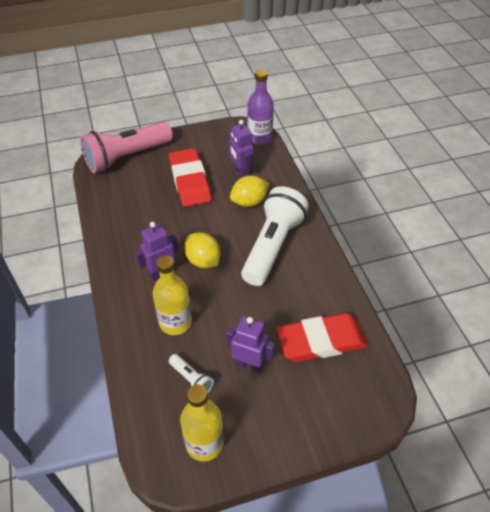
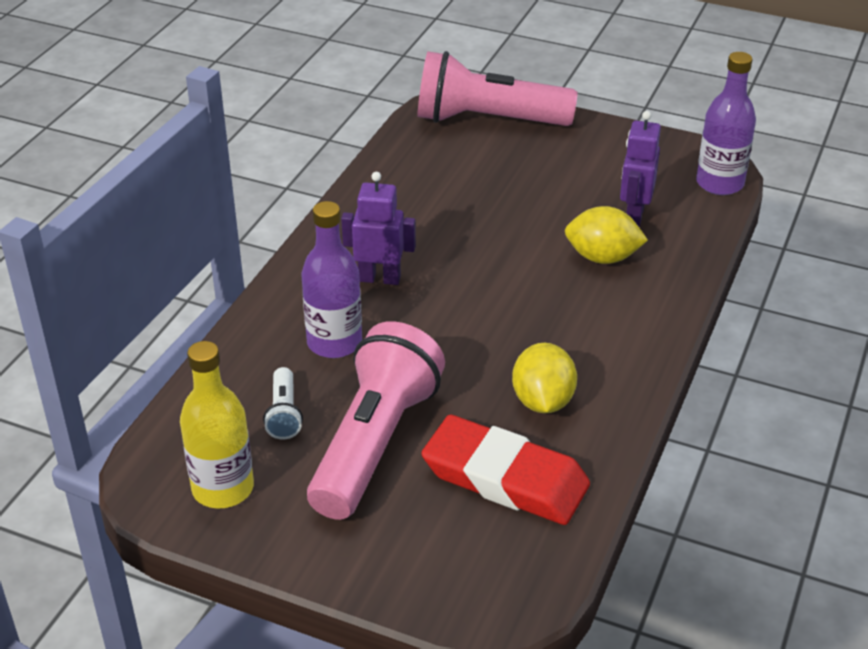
camera: 40 degrees right, 10 degrees down
yellow bottle [153,255,192,335] -> purple bottle [301,201,362,358]
red eraser [169,148,211,207] -> none
yellow lemon [184,232,221,268] -> yellow lemon moved to [512,343,577,413]
purple robot [226,316,275,373] -> pink flashlight [307,321,445,520]
white flashlight [241,186,309,286] -> none

